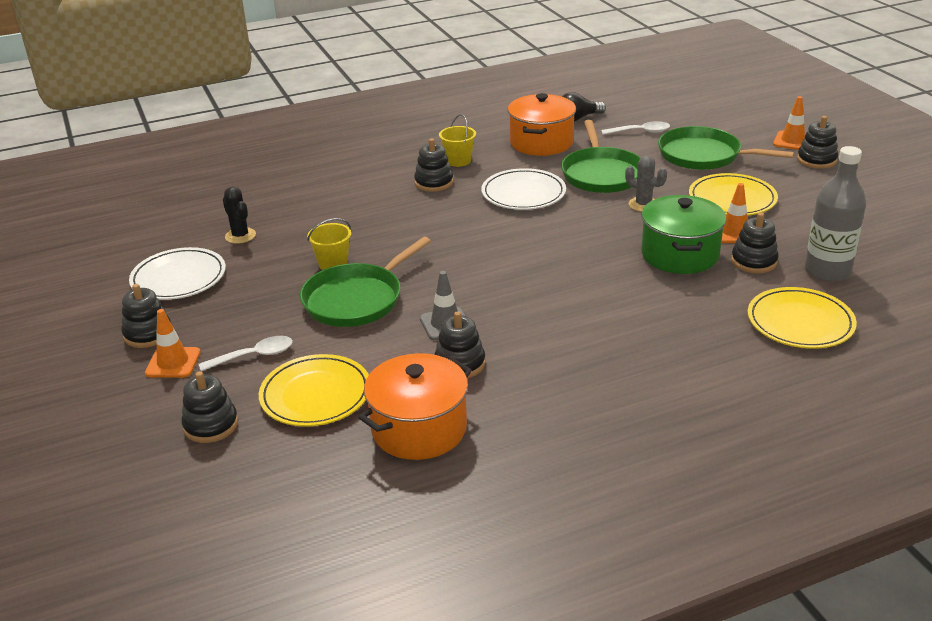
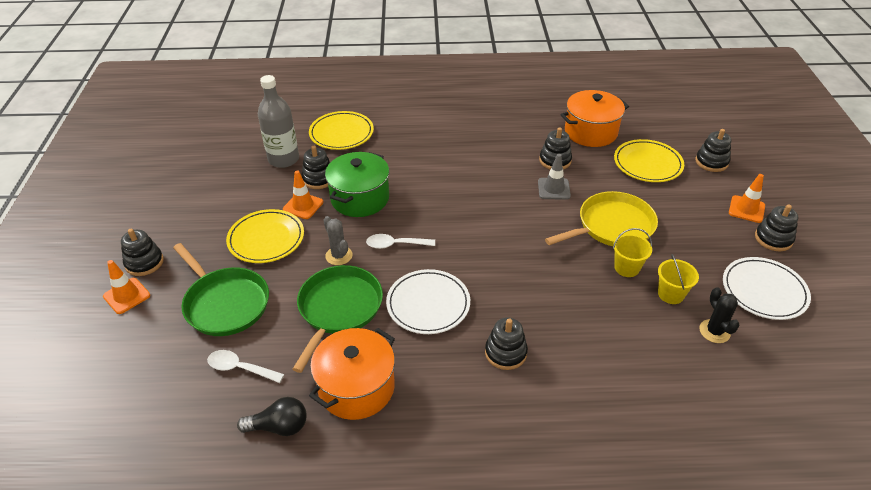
camera: 160 degrees left, 10 degrees up
white spoon [199,336,293,372] -> white spoon moved to [366,234,435,249]
green pan [300,237,431,327] -> yellow pan [545,191,658,246]
yellow bucket [439,114,476,167] -> yellow bucket moved to [658,254,699,304]

